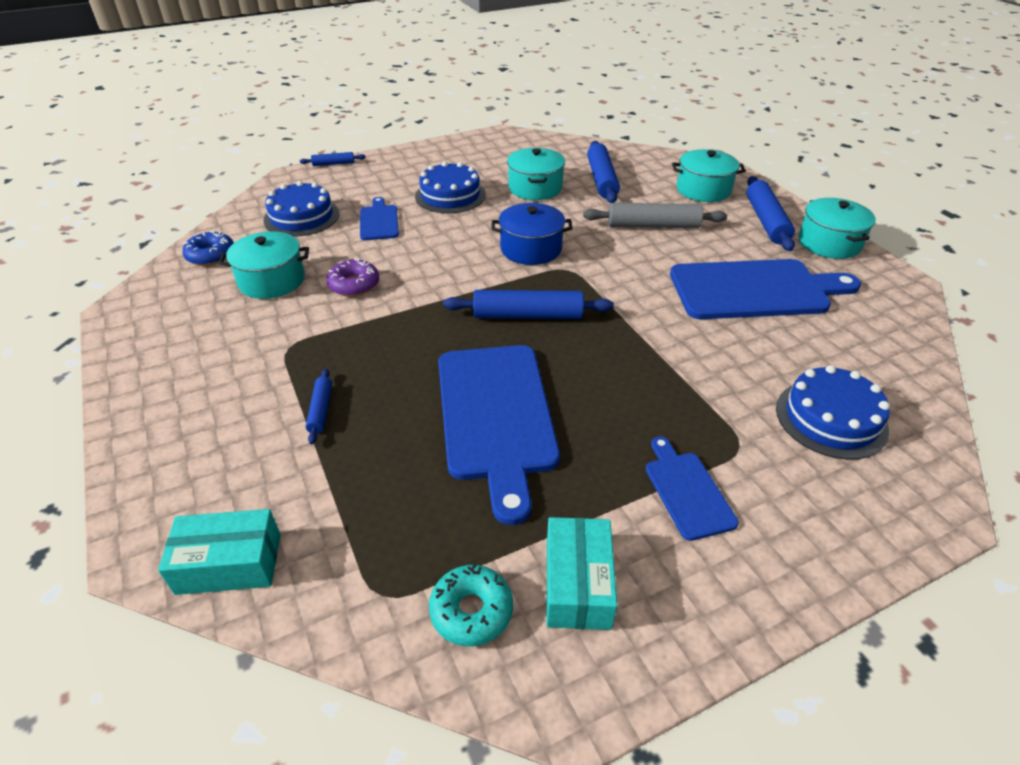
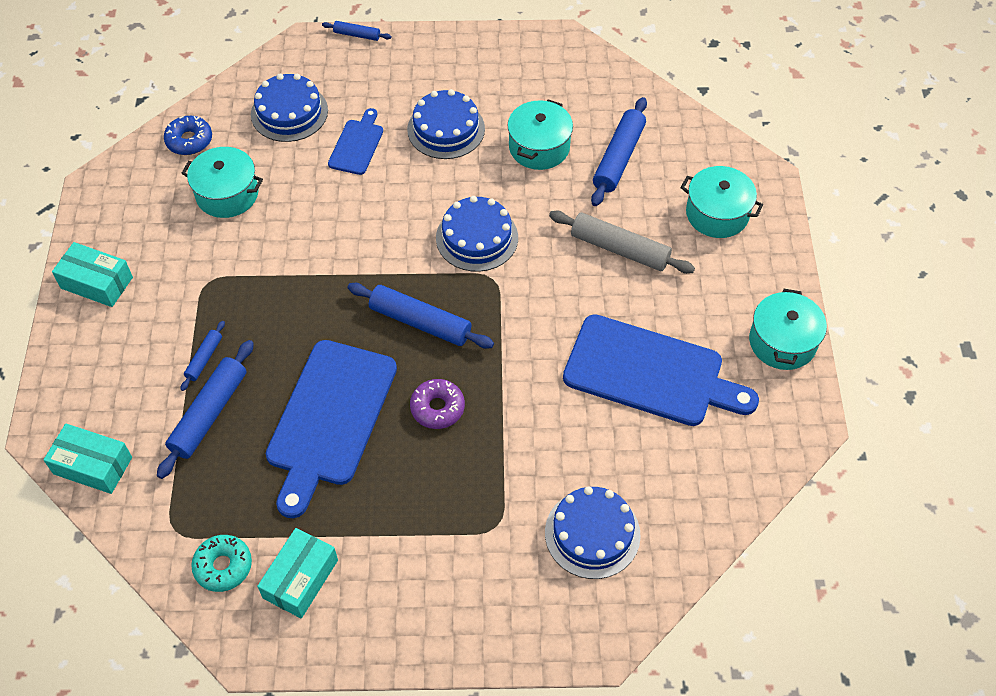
camera: 25 degrees right, 15 degrees up
purple donut [326,258,379,297] -> purple donut moved to [410,379,465,429]
blue pot [492,203,573,265] -> blue cake [436,196,518,272]
blue cutting board [645,436,739,541] -> none
blue rolling pin [746,176,795,251] -> blue rolling pin moved to [157,340,254,479]
none -> turquoise box [52,242,133,307]

